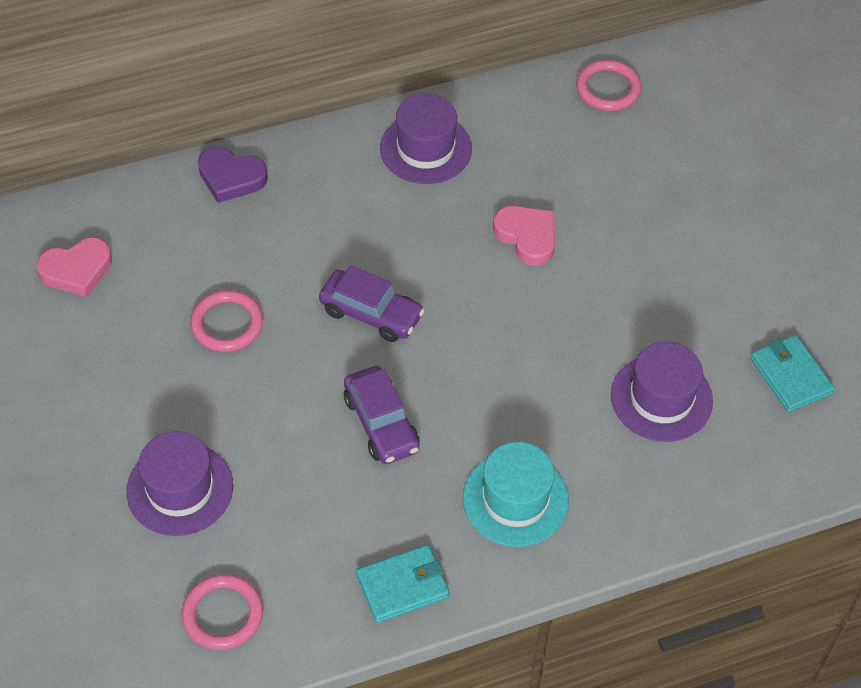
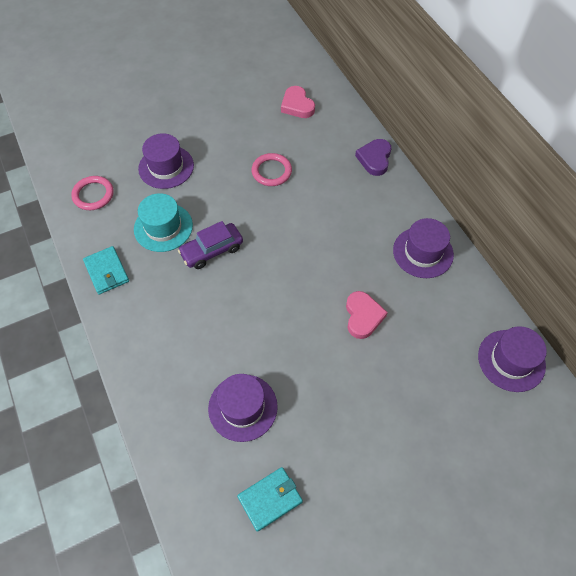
camera: 85 degrees right, 5 degrees up
purple car [319,265,425,342] -> none
turquoise hat [463,442,569,547] -> turquoise hat moved to [134,193,193,252]
pink heart [493,206,555,266] -> pink heart turned 45 degrees counterclockwise [346,291,388,339]
pink ring [576,60,641,111] -> purple hat [478,326,547,392]

